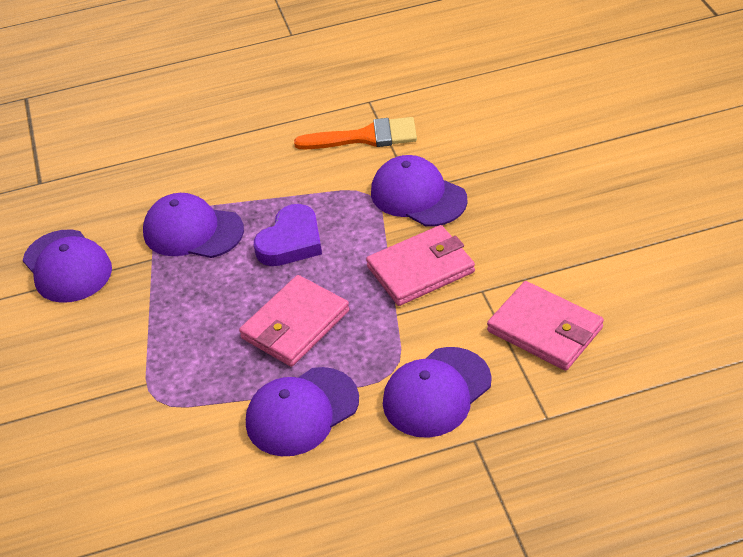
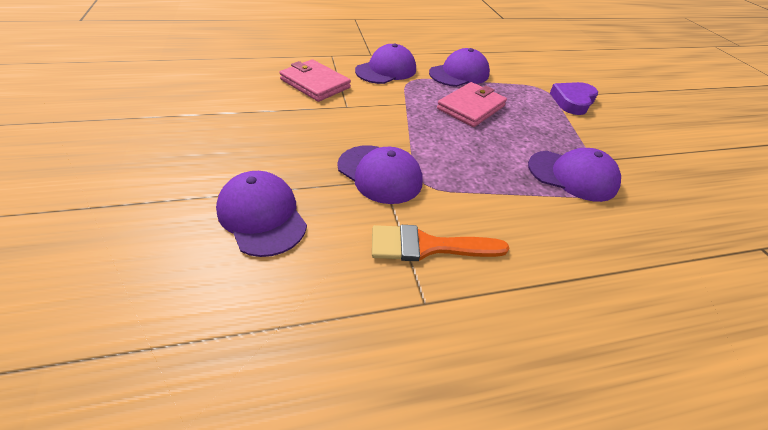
camera: 175 degrees right, 0 degrees up
purple cap [23,230,112,303] -> purple cap moved to [216,171,307,257]
purple heart [254,204,322,266] -> purple heart moved to [550,82,598,115]
pink wallet [366,225,475,306] -> none

